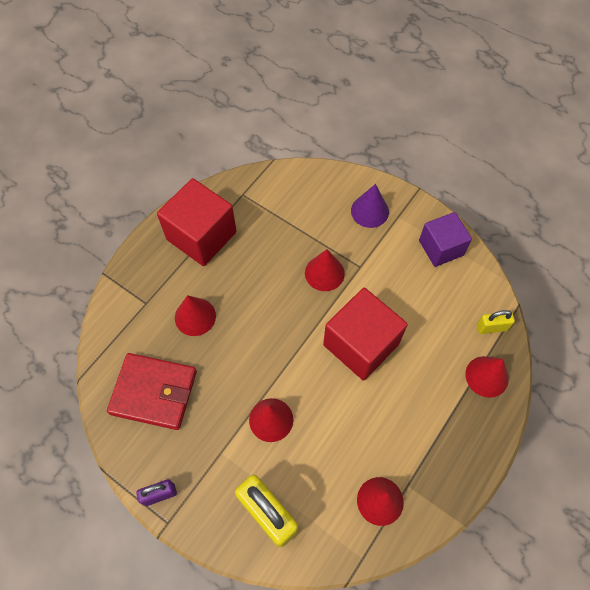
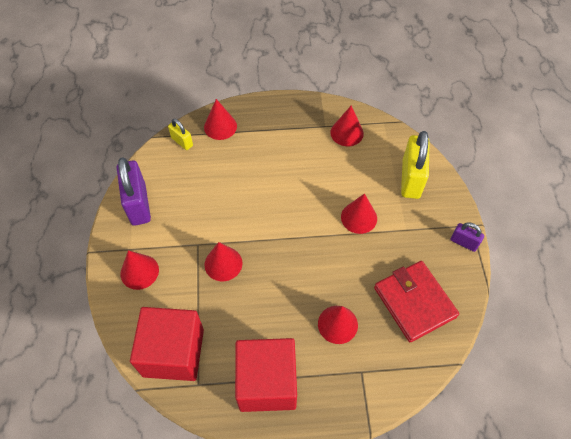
camera: 130 degrees left, 5 degrees down
red cube [323,288,408,381] -> red cube moved to [130,307,204,381]
purple cone [351,184,389,228] -> red cone [120,250,159,290]
purple cube [419,212,472,267] -> purple padlock [117,157,151,226]

